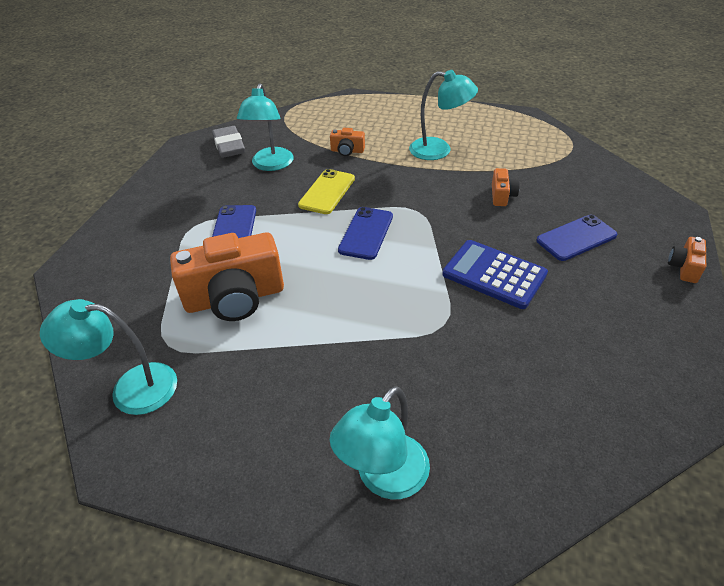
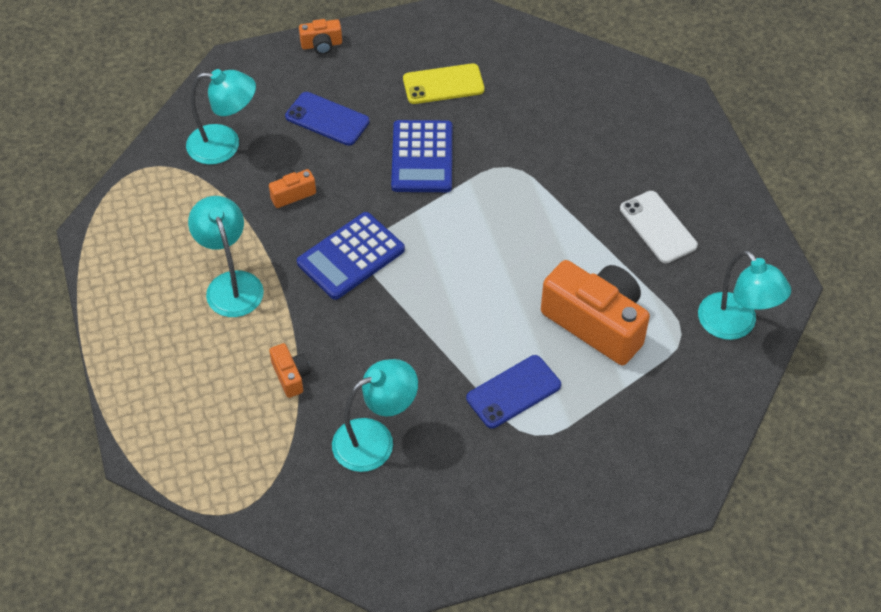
camera: 125 degrees left, 10 degrees up
grey eraser [212,126,245,158] -> none
yellow phone [298,169,355,214] -> yellow phone moved to [403,63,485,104]
turquoise lamp [330,386,430,500] -> turquoise lamp moved to [186,69,256,165]
blue phone [338,207,393,260] -> none
none -> blue calculator [297,212,405,300]
none -> white phone [620,191,698,263]

